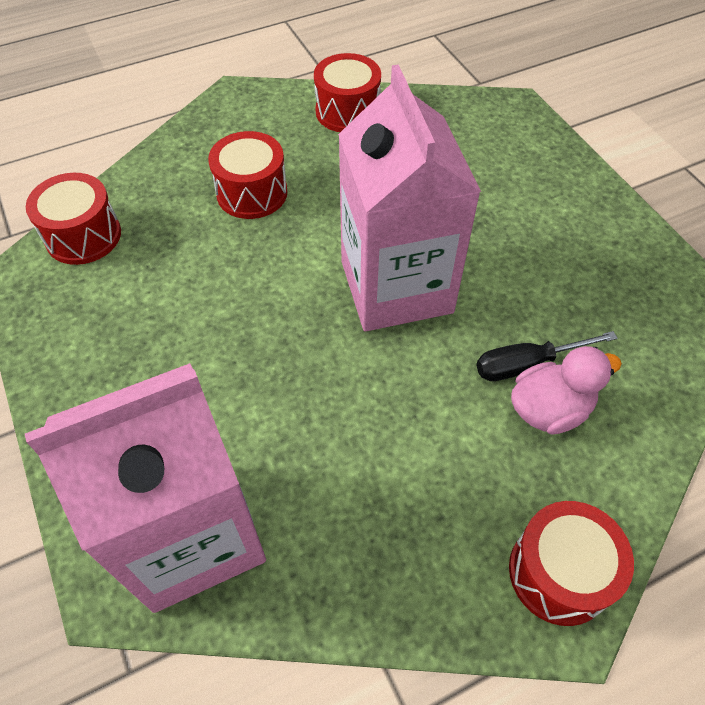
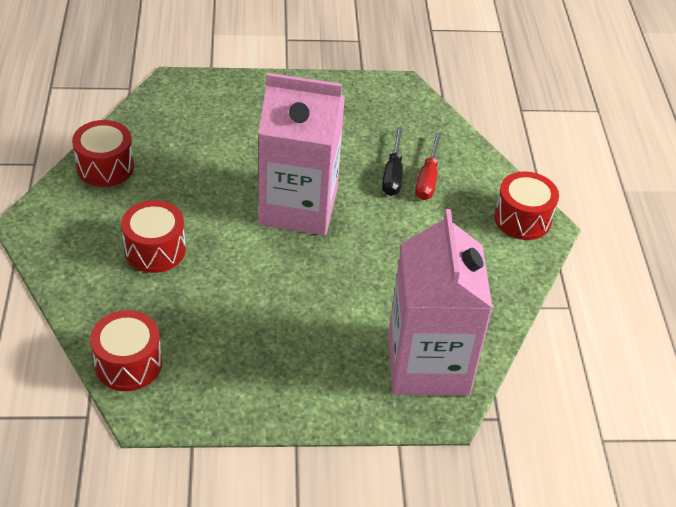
camera: 70 degrees left, 10 degrees down
pink duck [511,346,622,435] -> red screwdriver [415,132,442,200]

